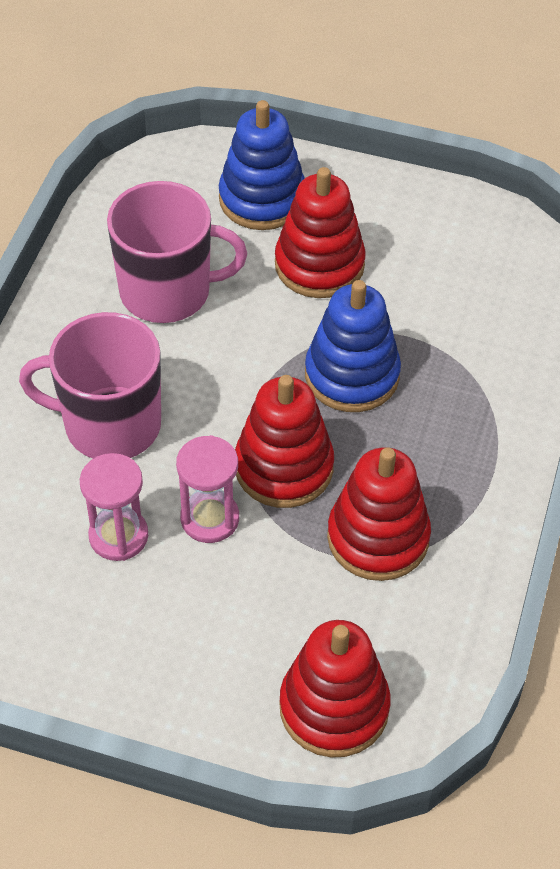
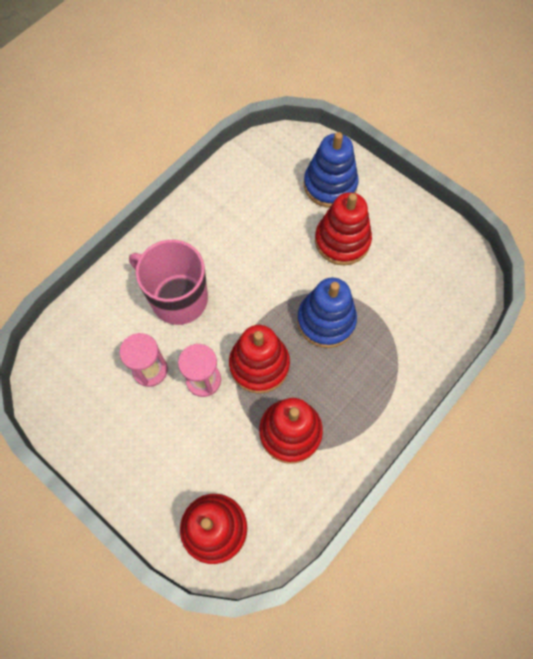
camera: 25 degrees right, 15 degrees up
pink mug [107,181,247,323] -> none

